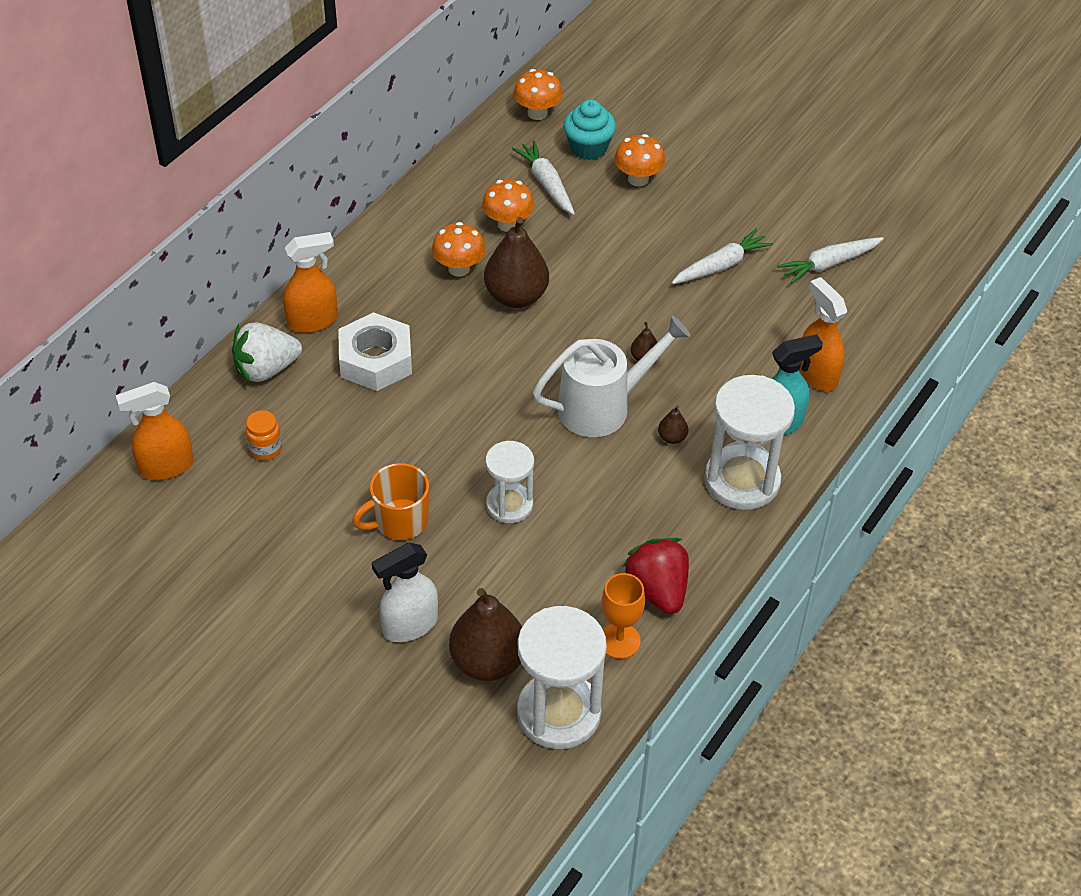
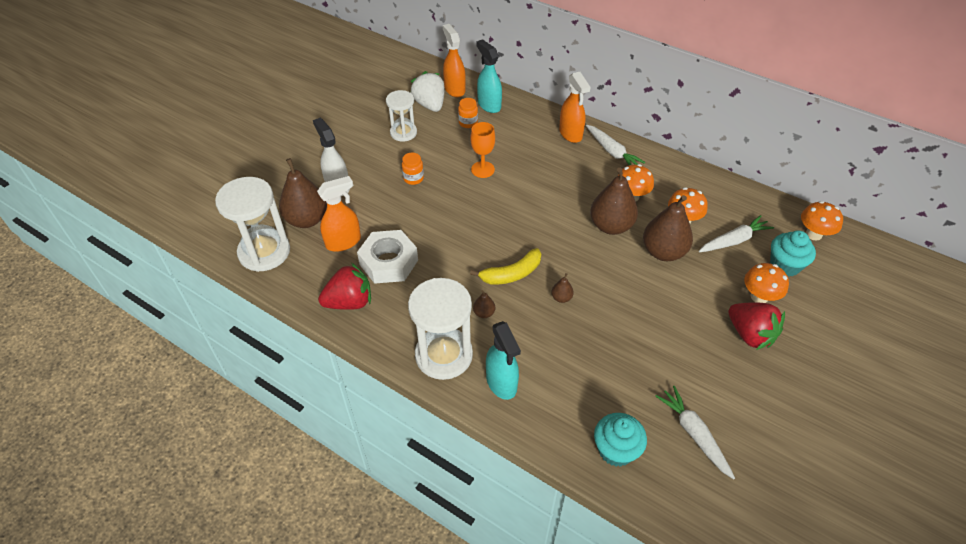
camera: 90 degrees right, 0 degrees up
white strawberry [232,322,302,383] -> white strawberry moved to [410,71,445,112]
white nut [338,312,412,391] -> white nut moved to [357,230,418,284]
orange mug [352,463,429,540] -> orange jar [402,153,424,185]
white hourglass [486,441,534,523] -> white hourglass moved to [386,90,417,142]
white watering can [533,316,690,437] -> yellow banana [470,248,541,285]
orange goblet [602,573,645,659] -> orange goblet moved to [471,122,495,178]
white carrot [672,229,773,284] -> white carrot moved to [586,124,646,165]
orange spray bottle [799,277,847,391] -> orange spray bottle moved to [317,176,361,252]
none -> turquoise spray bottle [476,39,502,113]
none -> turquoise cupcake [594,413,647,467]
none -> brown pear [643,195,693,261]
none -> red strawberry [728,302,785,350]

